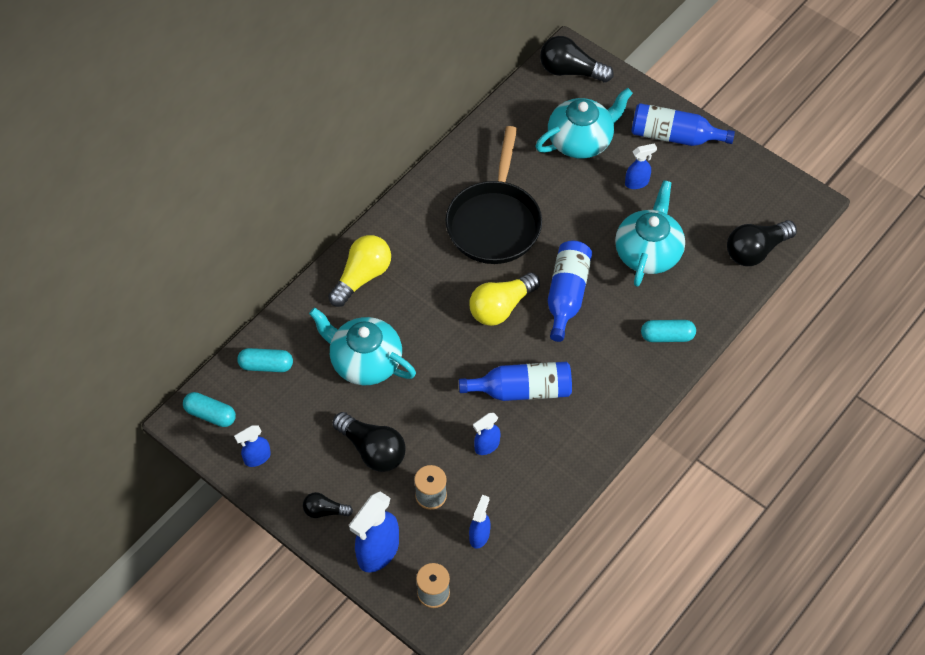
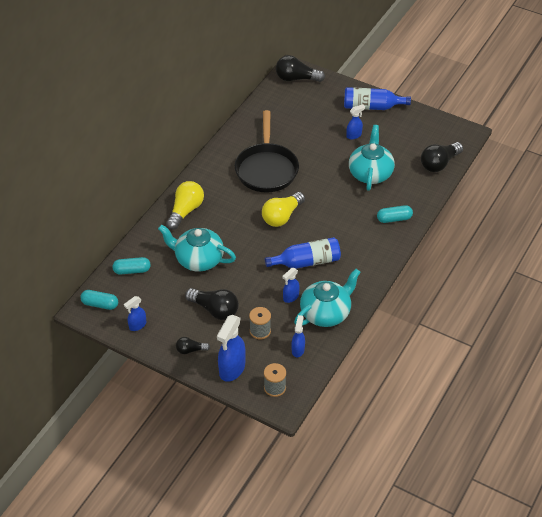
camera: 10 degrees left, 10 degrees down
turquoise teapot [535,88,633,159] -> turquoise teapot moved to [294,269,361,327]
blue bottle [548,241,592,342] -> none

